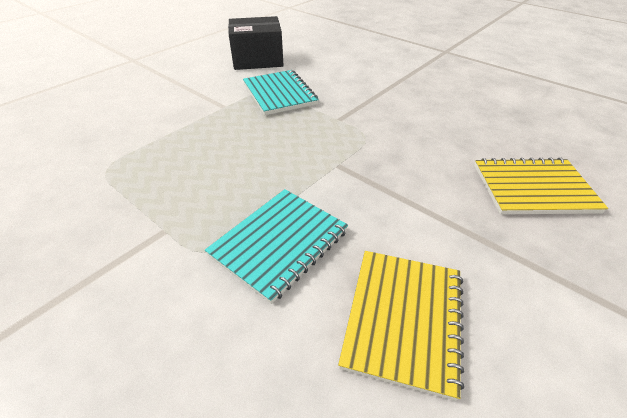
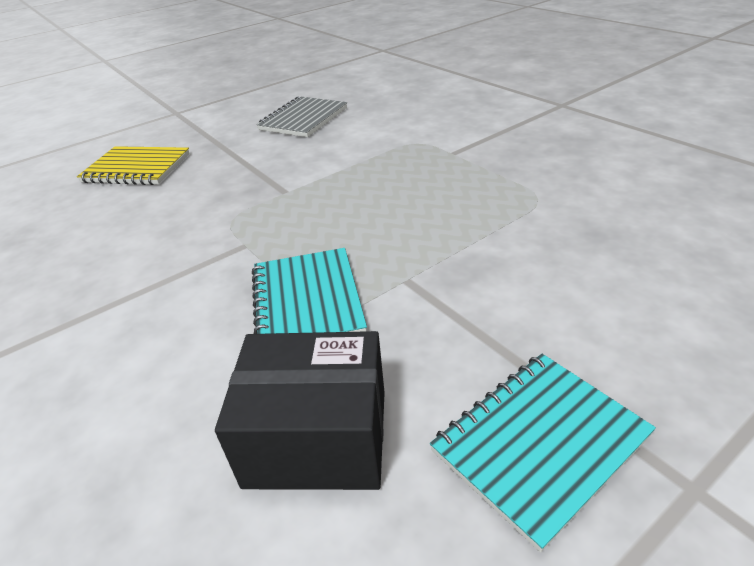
camera: 165 degrees left, 5 degrees down
turquoise notebook [205,189,348,304] -> turquoise notebook moved to [430,354,656,552]
yellow notebook [338,251,464,401] -> grey notebook [256,96,347,137]

